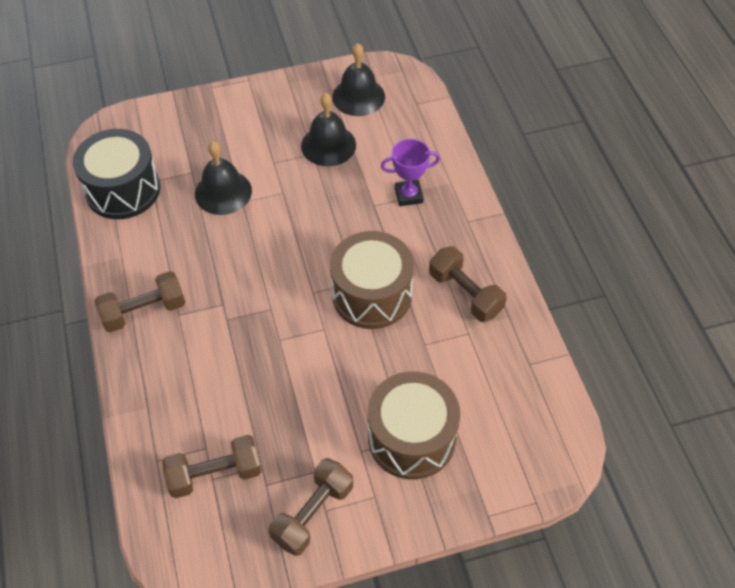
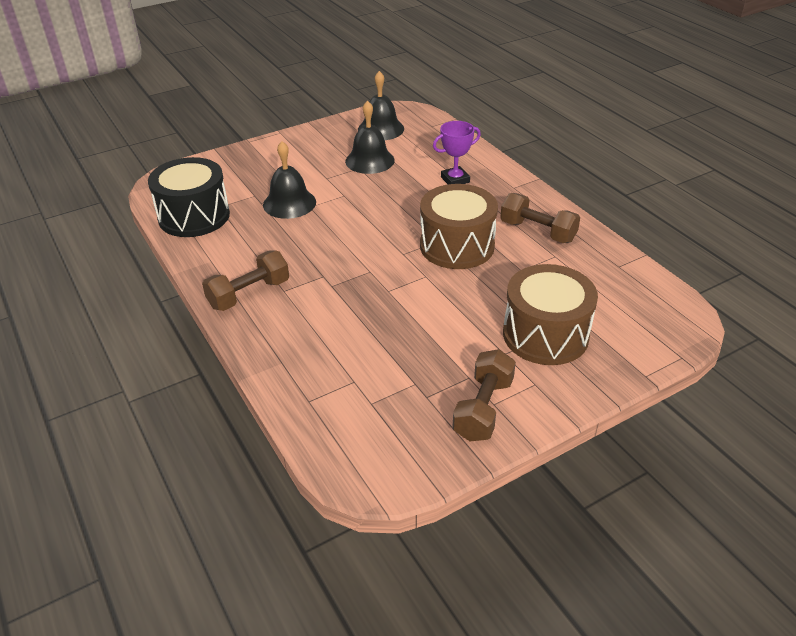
camera: 15 degrees left, 15 degrees down
brown dumbbell [162,435,262,498] -> none

